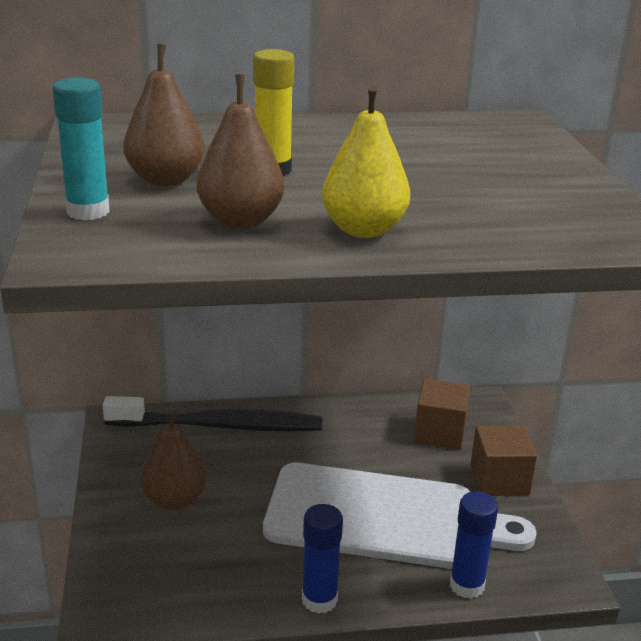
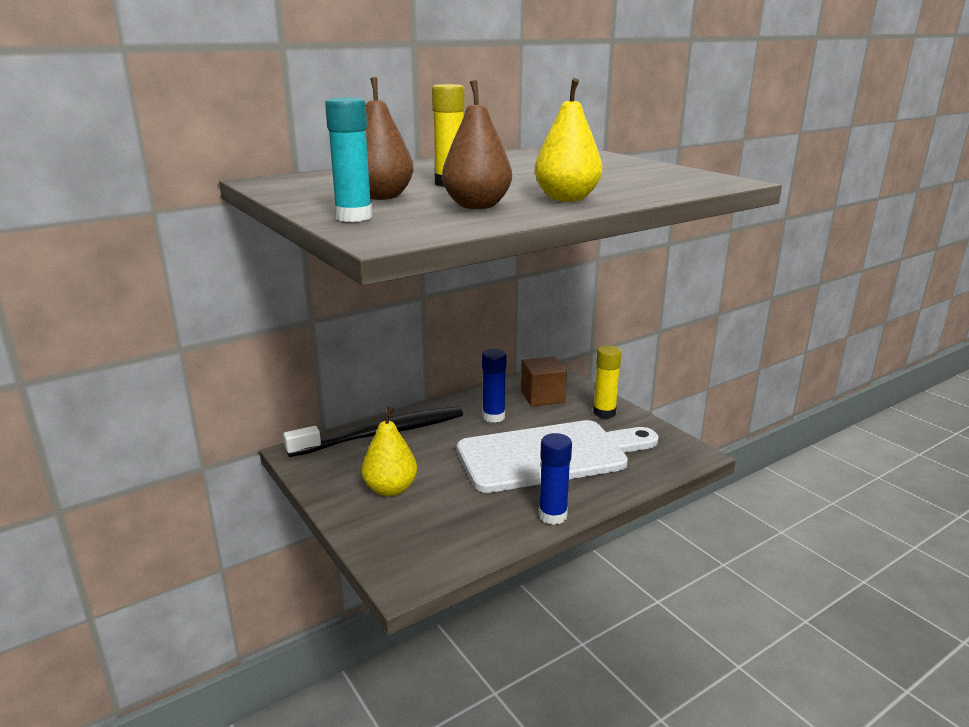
camera: 25 degrees left, 5 degrees down
brown pear [141,410,207,510] -> yellow pear [362,406,417,496]
blue glue stick [450,491,498,599] -> blue glue stick moved to [482,349,506,423]
brown cube [470,425,537,496] -> yellow glue stick [593,345,622,418]

